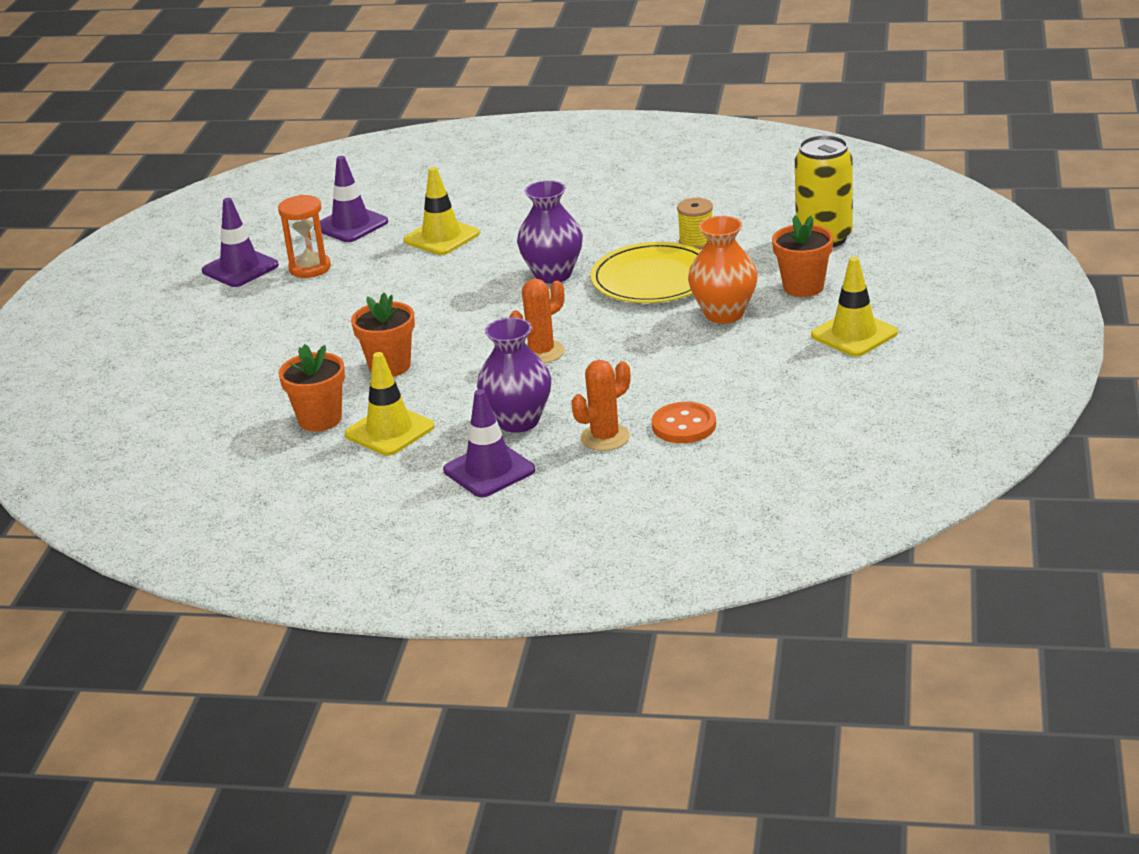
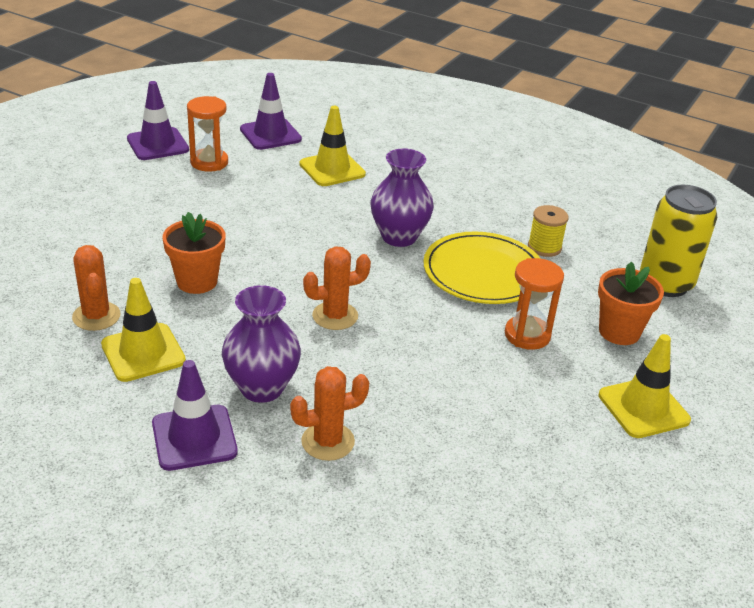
camera: 15 degrees right, 5 degrees up
orange flower pot [279,344,345,432] -> orange cactus [72,245,121,331]
orange button [652,402,716,443] -> none
orange vase [688,216,758,324] -> orange hourglass [505,258,564,350]

